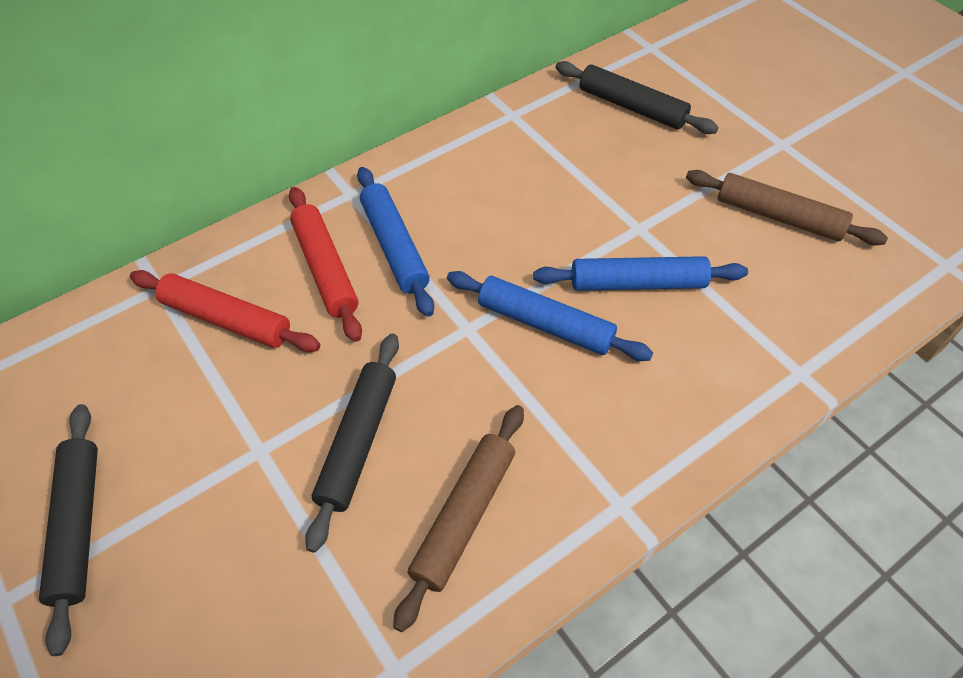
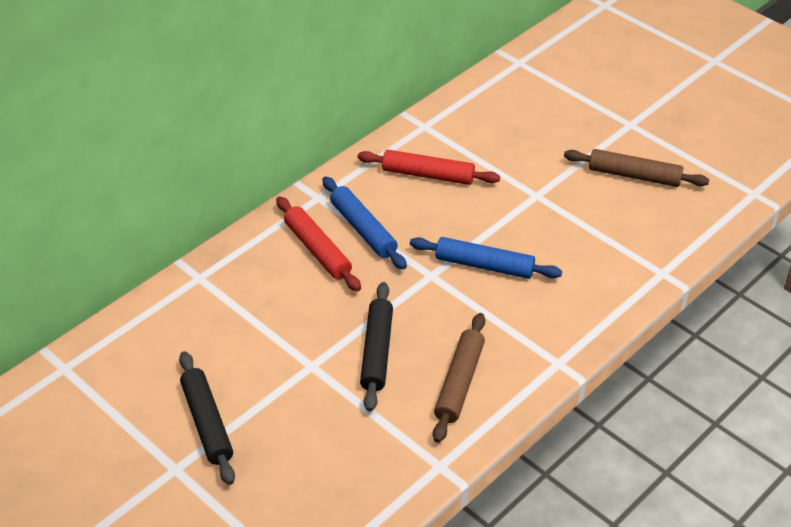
camera: 10 degrees left, 10 degrees down
red rolling pin [130,270,320,352] -> red rolling pin moved to [358,150,500,185]
blue rolling pin [533,256,748,291] -> none
black rolling pin [555,61,718,134] -> none

